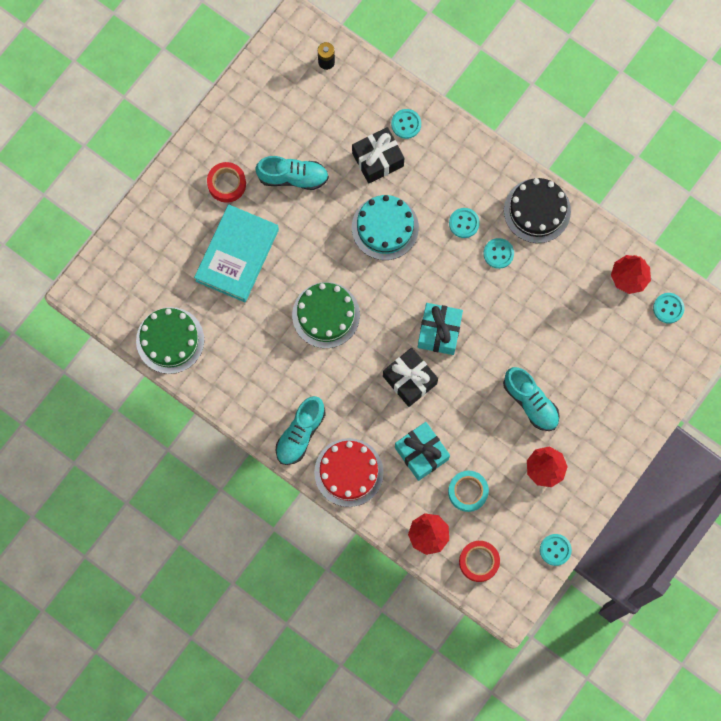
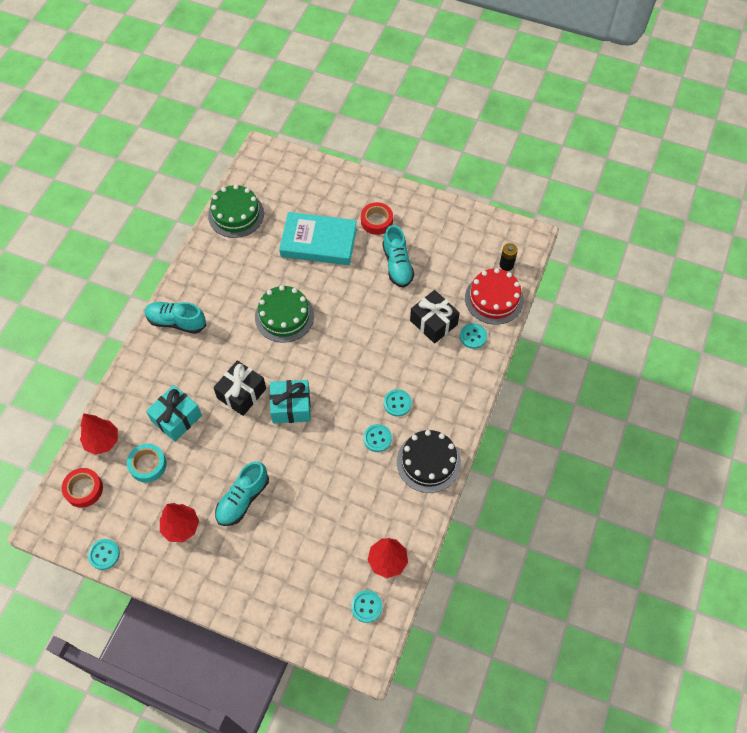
camera: 75 degrees right, 15 degrees down
red cake [314,438,384,507] -> red cake moved to [465,268,524,325]
turquoise cake [352,195,419,260] -> none

